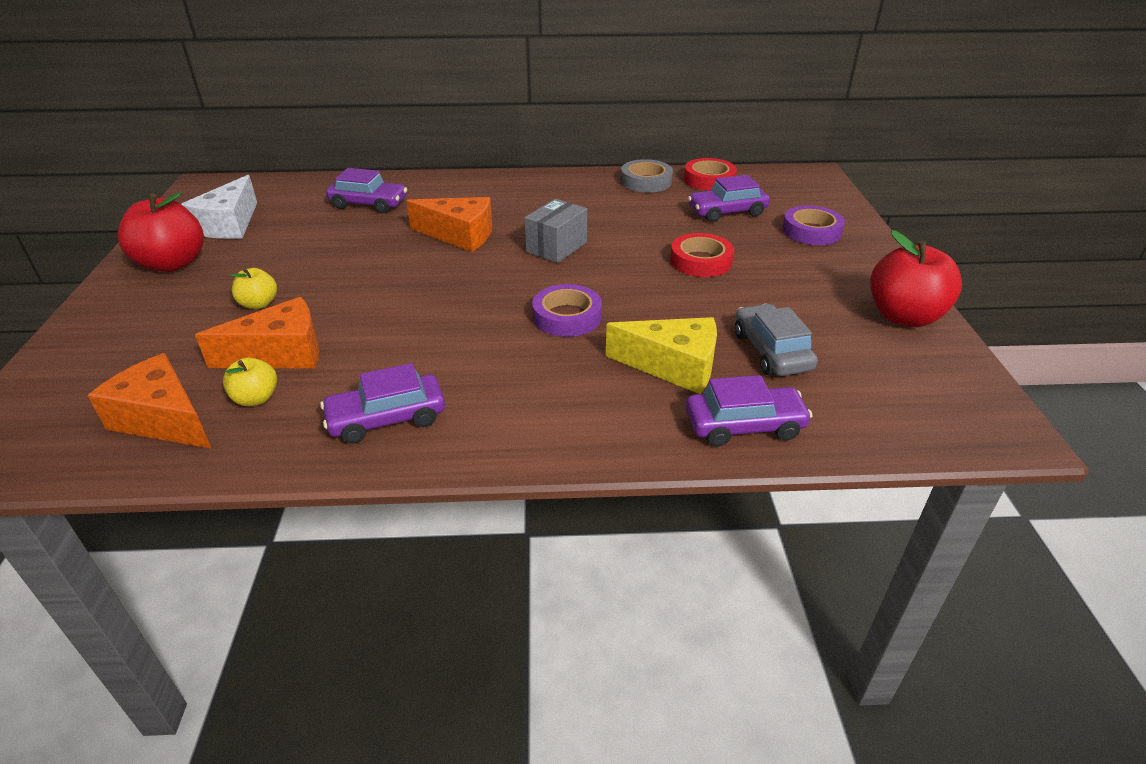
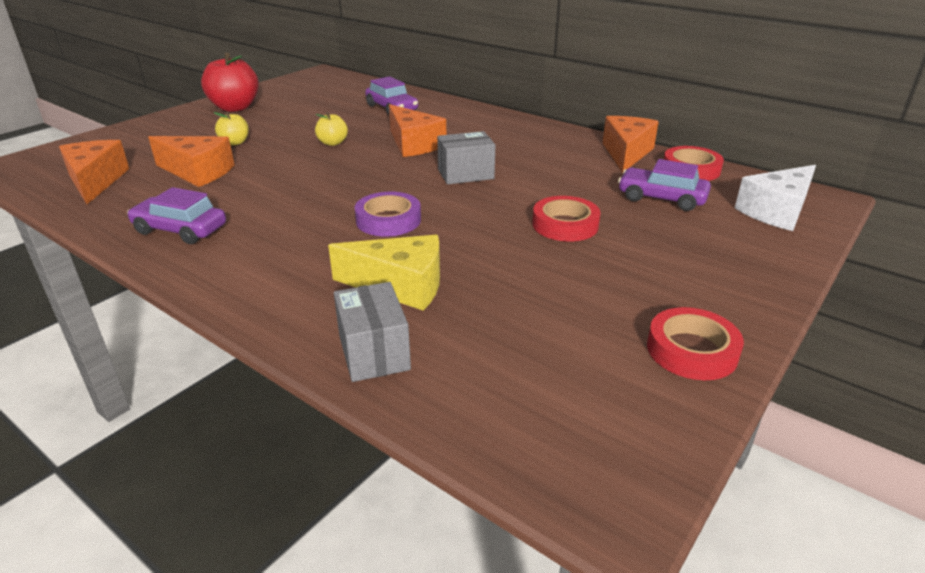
camera: 40 degrees right, 5 degrees down
white cheese [181,175,257,239] -> white cheese moved to [735,165,816,231]
yellow apple [223,357,277,406] -> yellow apple moved to [315,112,348,146]
yellow cheese [606,317,717,394] -> yellow cheese turned 45 degrees counterclockwise [328,235,440,311]
grey tape [621,159,673,193] -> orange cheese [603,116,659,173]
purple car [686,375,813,446] -> grey box [334,282,411,382]
grey car [735,304,818,376] -> none
purple tape [782,205,845,245] -> none
red apple [870,230,962,327] -> red tape [647,307,744,380]

